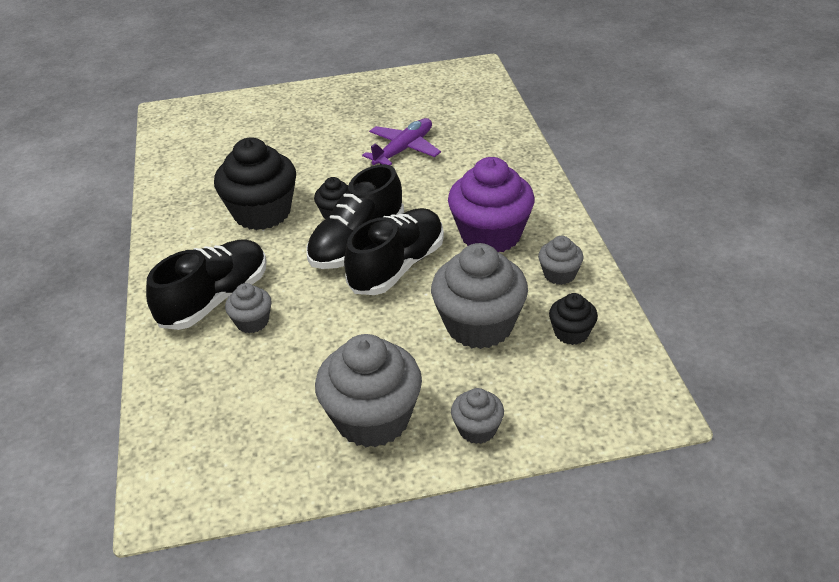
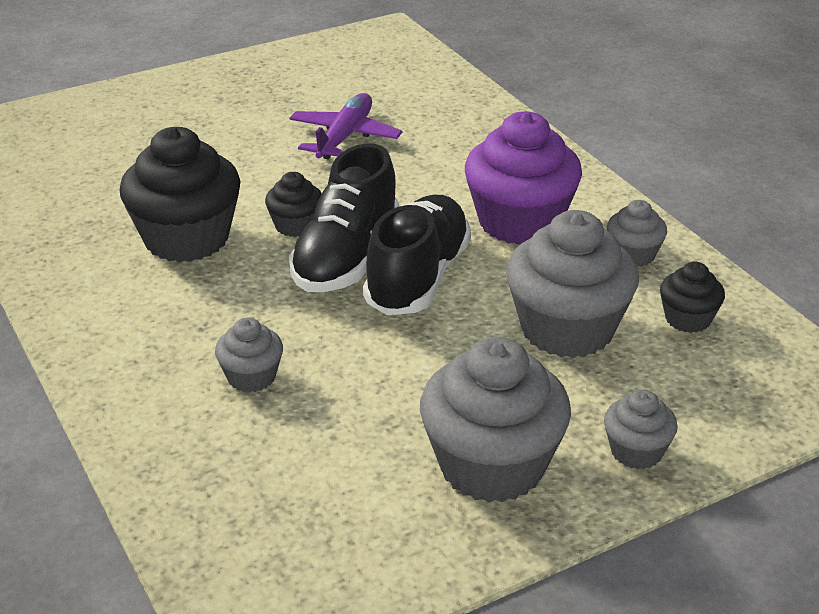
camera: 20 degrees left, 5 degrees down
black shoe [146,239,266,330] -> none

